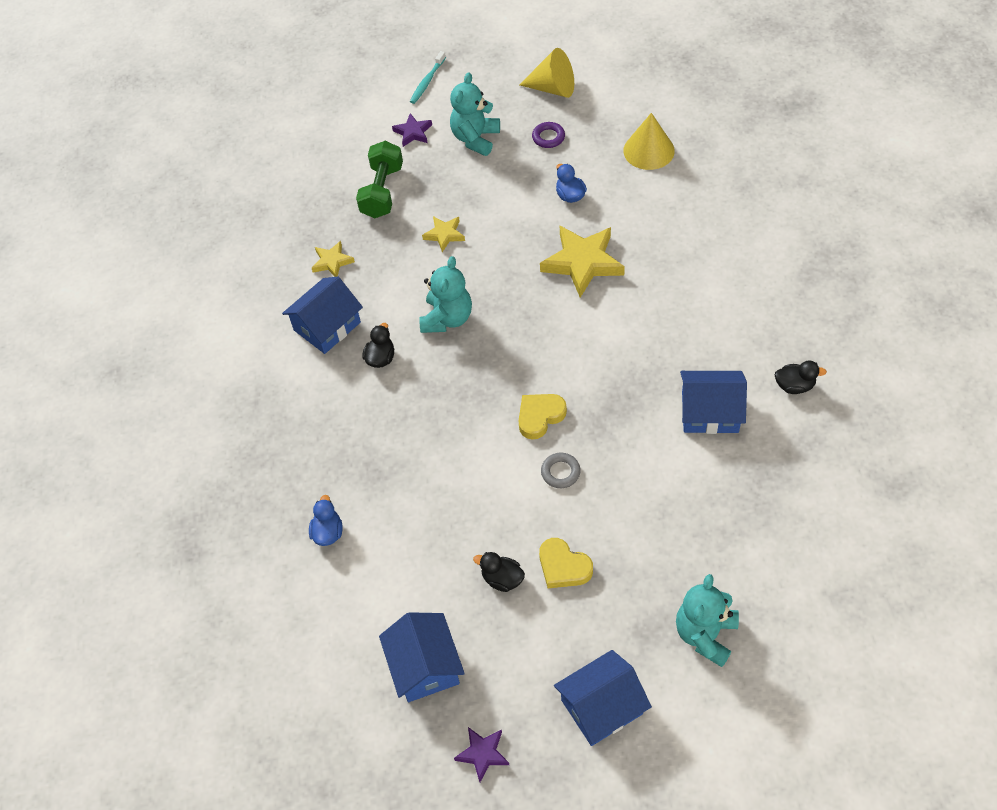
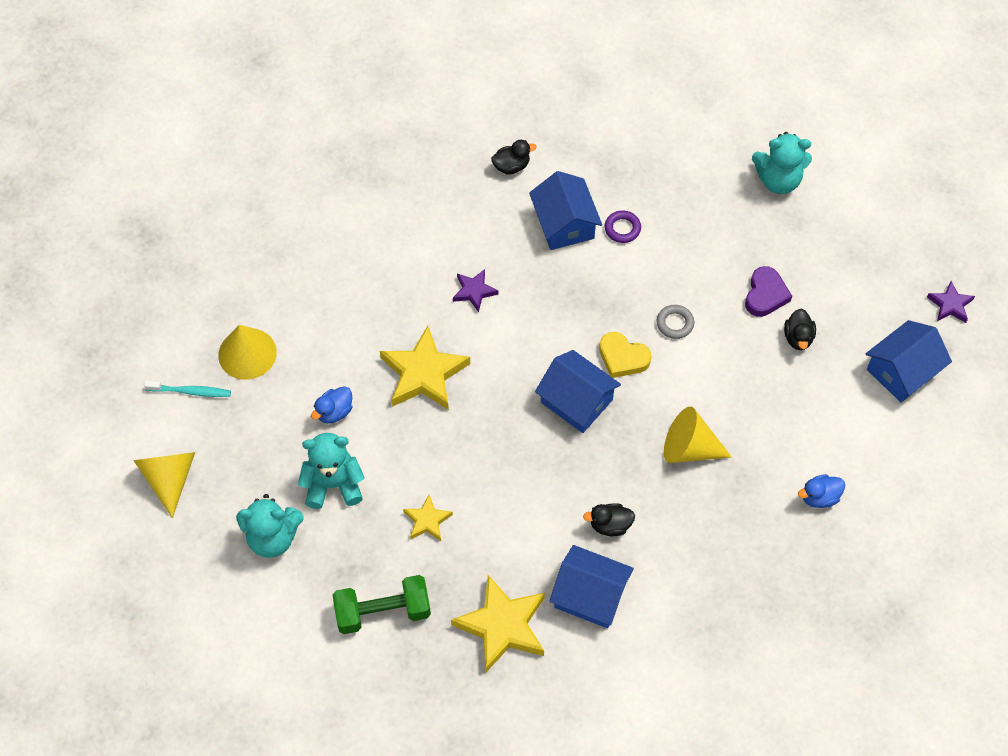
camera: 115 degrees left, 5 degrees up
yellow star [312,241,355,277] -> yellow star [451,575,545,672], size x1.91
purple star [392,113,432,147] -> purple star moved to [453,269,498,312]
turquoise toothbrush [410,51,446,104] -> turquoise toothbrush moved to [144,381,231,397]
turquoise teddy bear [419,256,472,333] -> turquoise teddy bear moved to [298,433,365,509]
purple ring [532,122,565,148] -> purple ring moved to [604,210,641,243]
yellow heart [539,538,593,588] -> purple heart [745,266,792,317]
blue house [554,650,652,746] -> blue house moved to [535,350,621,433]
black duck [775,361,827,394] -> black duck turned 90 degrees clockwise [491,140,536,174]
none -> yellow cone [664,407,732,463]

